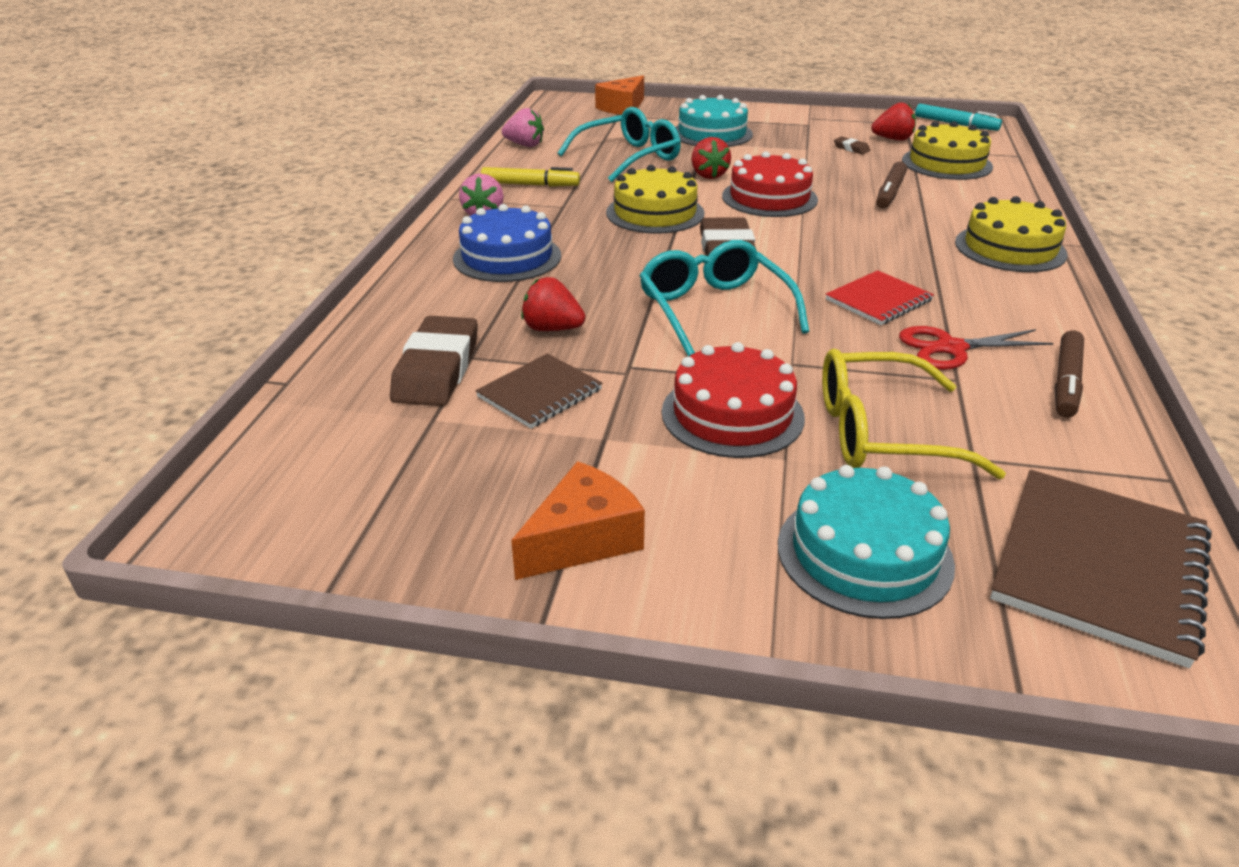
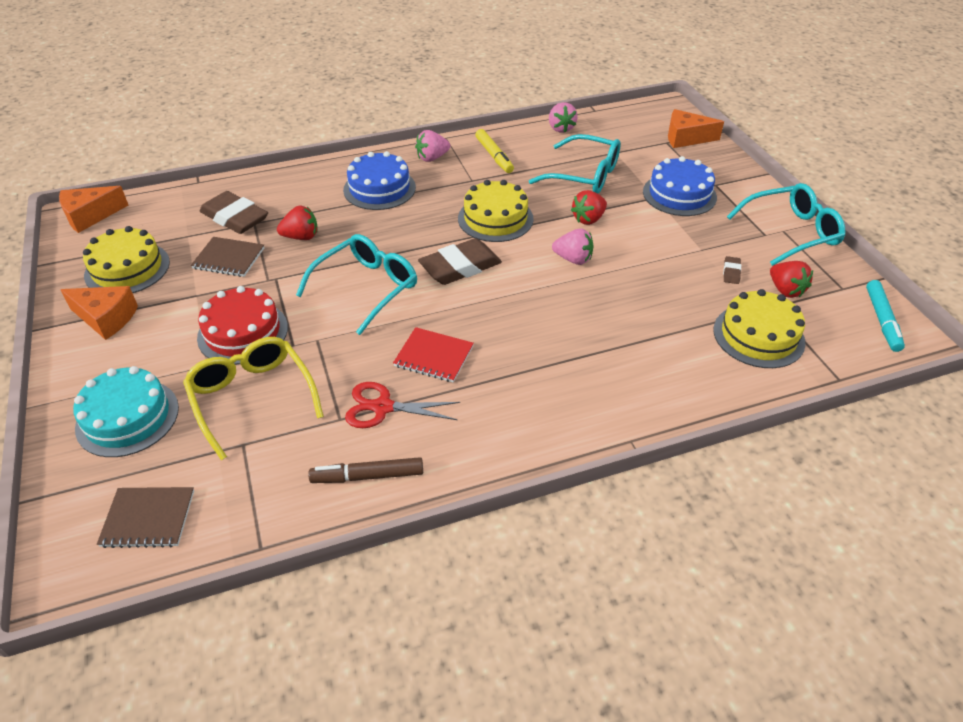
camera: 60 degrees right, 10 degrees up
brown eraser [390,316,478,406] -> brown eraser turned 60 degrees clockwise [199,191,268,234]
red strawberry [521,277,585,331] -> red strawberry turned 90 degrees clockwise [277,206,318,240]
turquoise cake [675,95,753,147] -> blue cake [643,156,717,216]
red cake [722,151,818,217] -> pink strawberry [552,228,594,265]
brown marker [876,162,907,209] -> none
red scissors [899,326,1053,370] -> red scissors turned 45 degrees counterclockwise [345,382,460,428]
yellow cake [955,196,1067,272] -> yellow cake moved to [83,226,170,293]
brown notebook [990,470,1211,668] -> brown notebook [97,487,194,548], size x0.60
none -> orange cheese [59,186,128,233]
none -> turquoise glasses [727,183,845,266]

